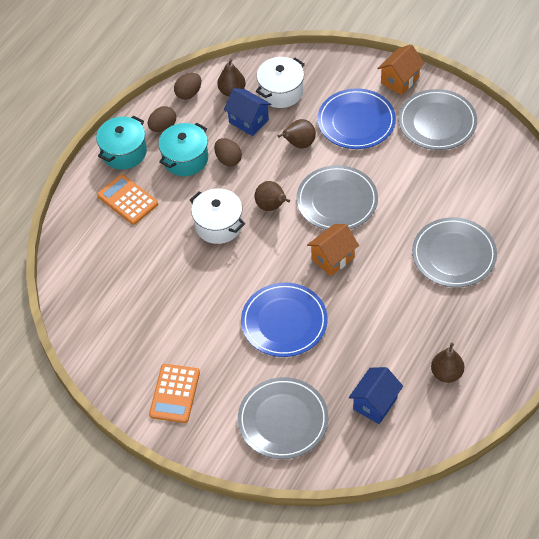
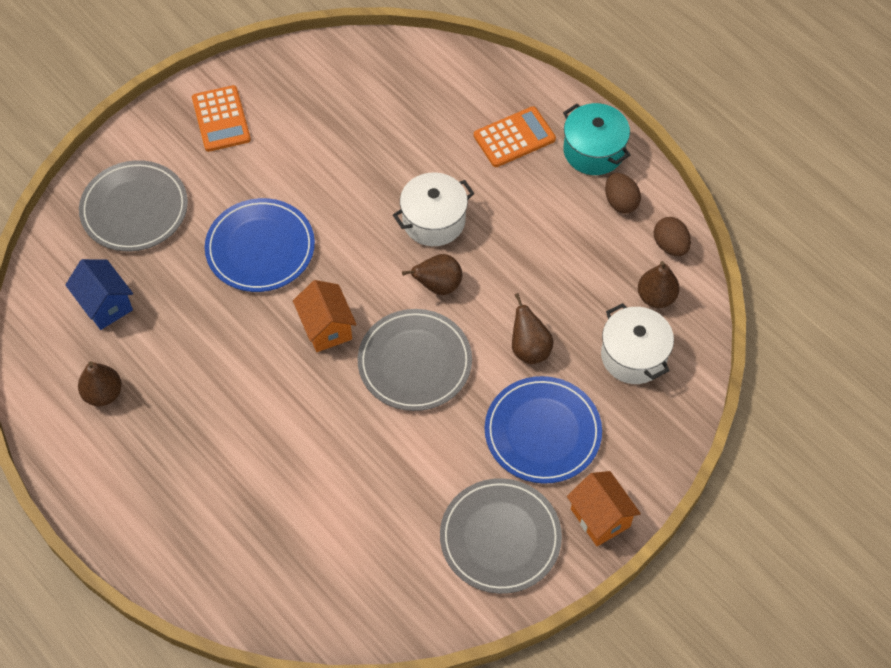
camera: 105 degrees right, 5 degrees up
orange calculator [149,364,200,423] -> orange calculator turned 135 degrees counterclockwise [192,85,251,152]
turquoise pot [158,123,208,176] -> none
brown egg [214,138,242,166] -> none
blue house [224,88,272,136] -> none
grey plate [412,217,497,287] -> none

